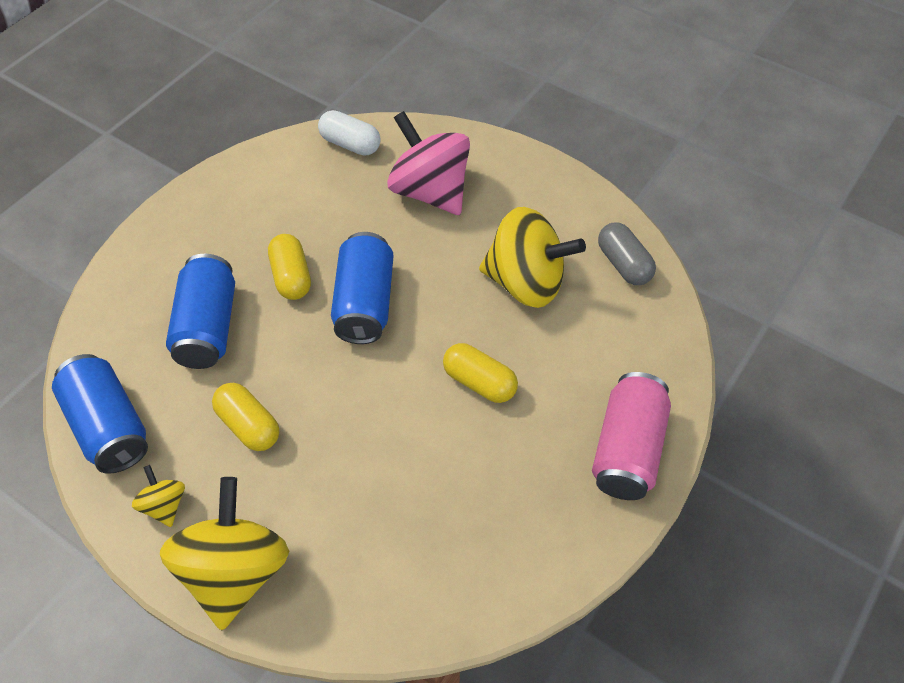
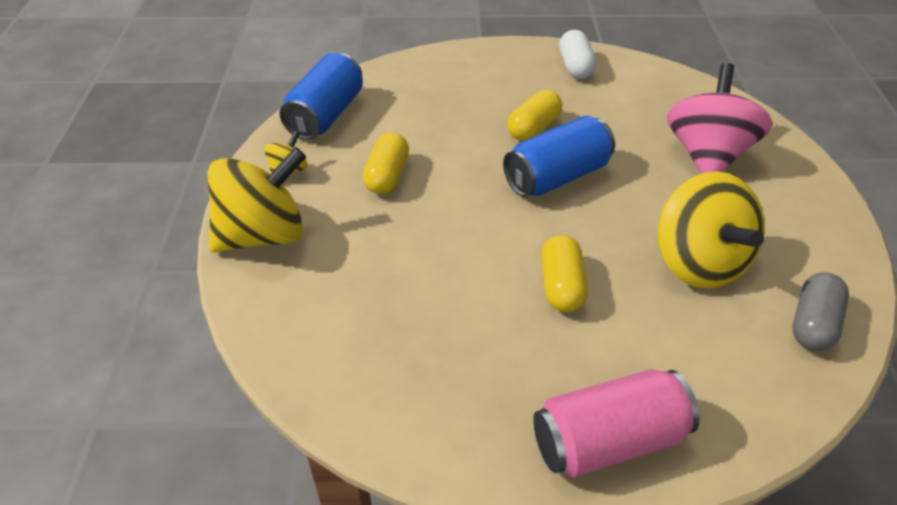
camera: 55 degrees right, 10 degrees down
blue can [166,254,235,369] -> none
white capsule [318,110,381,156] -> white capsule moved to [559,30,596,79]

